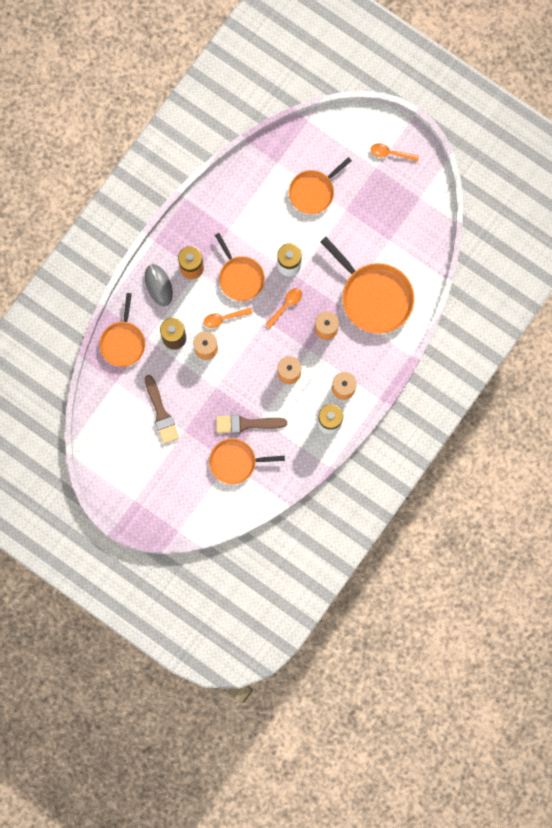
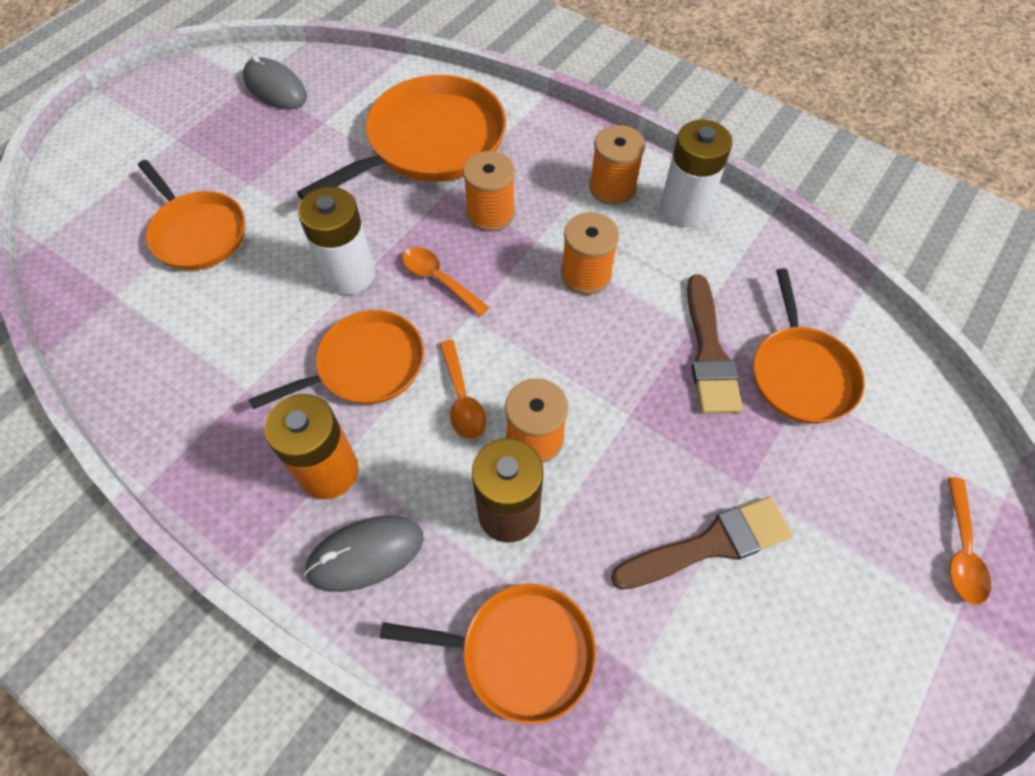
camera: 90 degrees left, 20 degrees down
orange spoon [371,143,419,162] -> orange spoon moved to [948,477,991,605]
none -> grey mouse [243,55,307,110]

